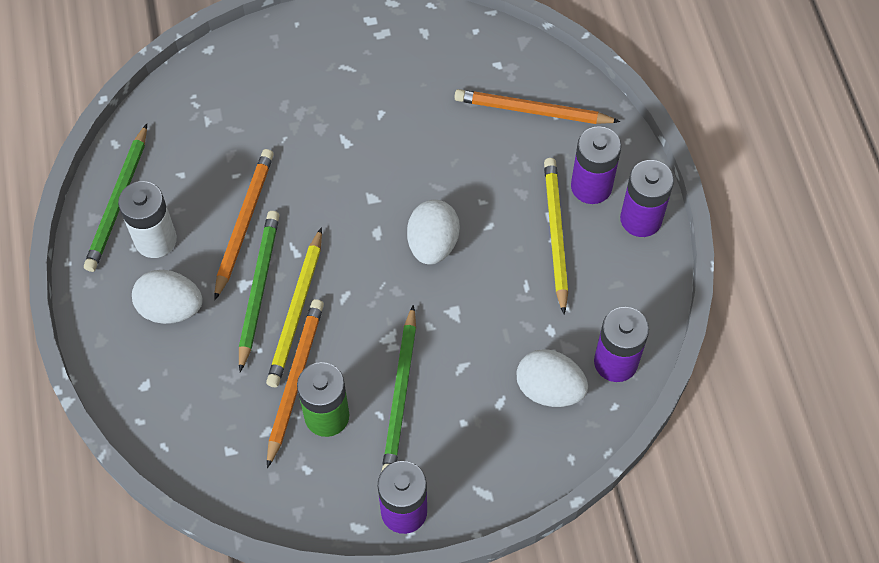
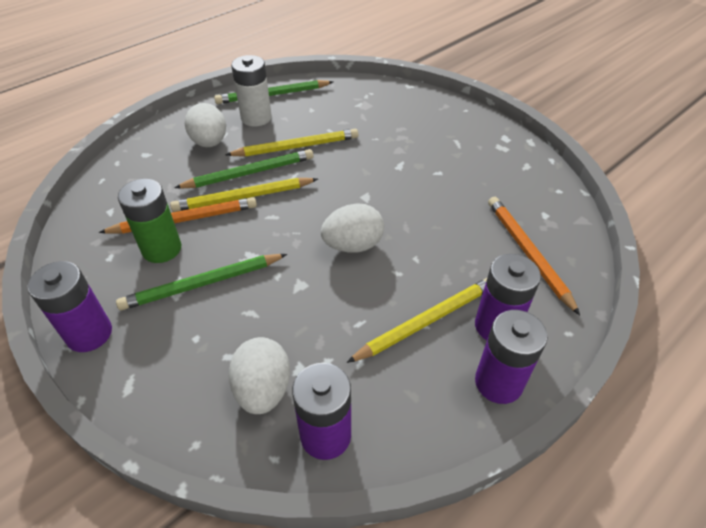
camera: 60 degrees right, 15 degrees down
orange pencil [214,149,274,300] -> yellow pencil [226,129,358,157]

